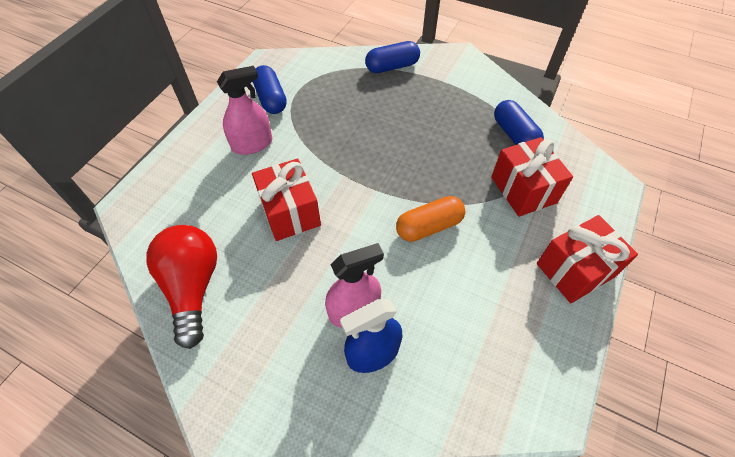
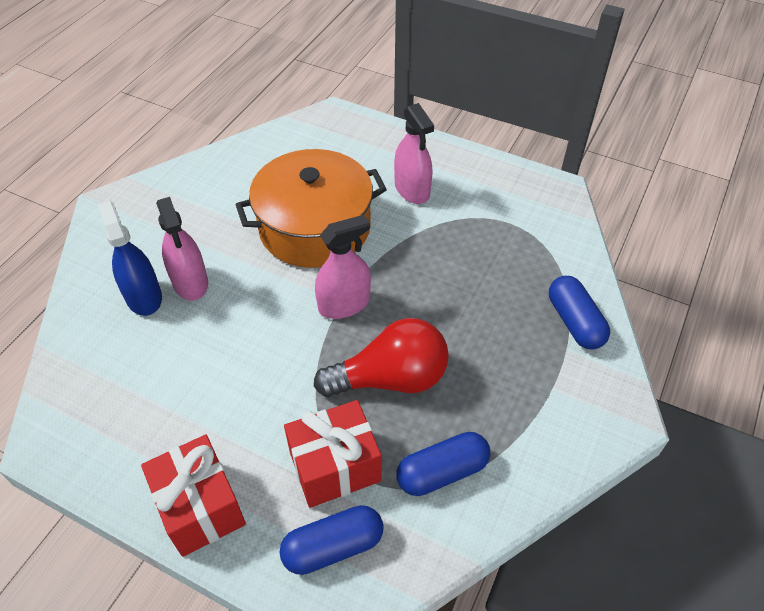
camera: 90 degrees right, 5 degrees down
red light bulb [146,225,217,349] -> red light bulb moved to [314,318,449,397]
red gift [252,158,321,241] -> orange pot [235,149,387,268]
blue capsule [253,65,287,114] -> blue capsule moved to [280,505,384,575]
orange capsule [396,196,465,242] -> none
none -> pink spray bottle [315,215,371,319]

